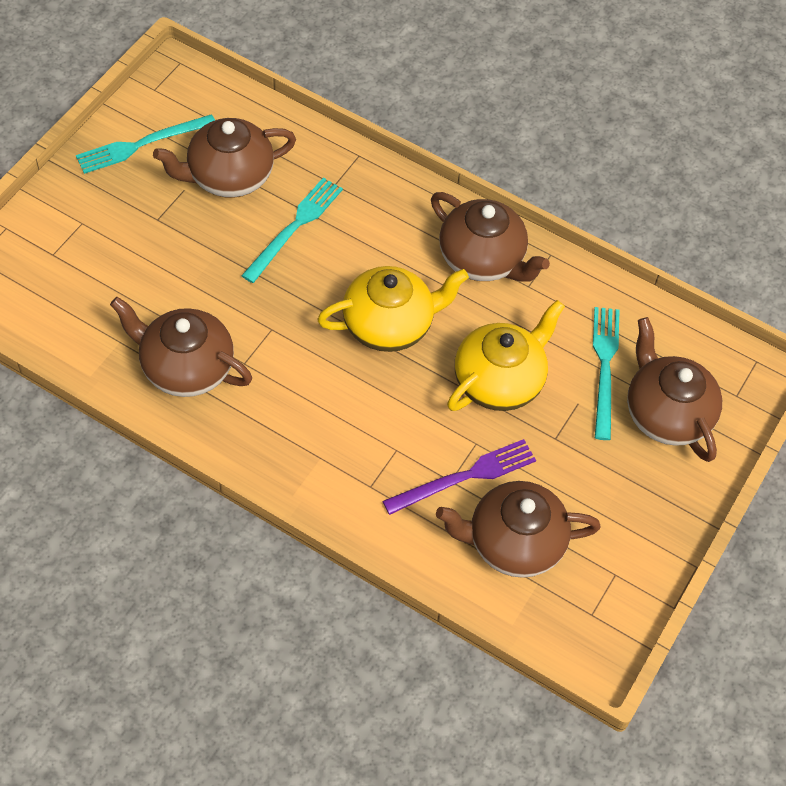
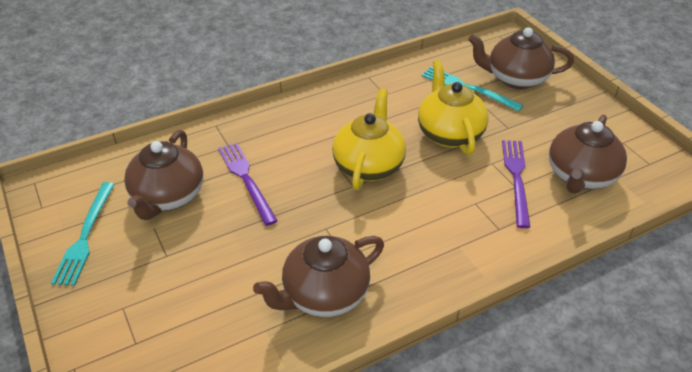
camera: 55 degrees left, 15 degrees down
turquoise fork [241,178,343,283] -> purple fork [218,143,278,226]
brown teapot [431,192,550,282] -> none

